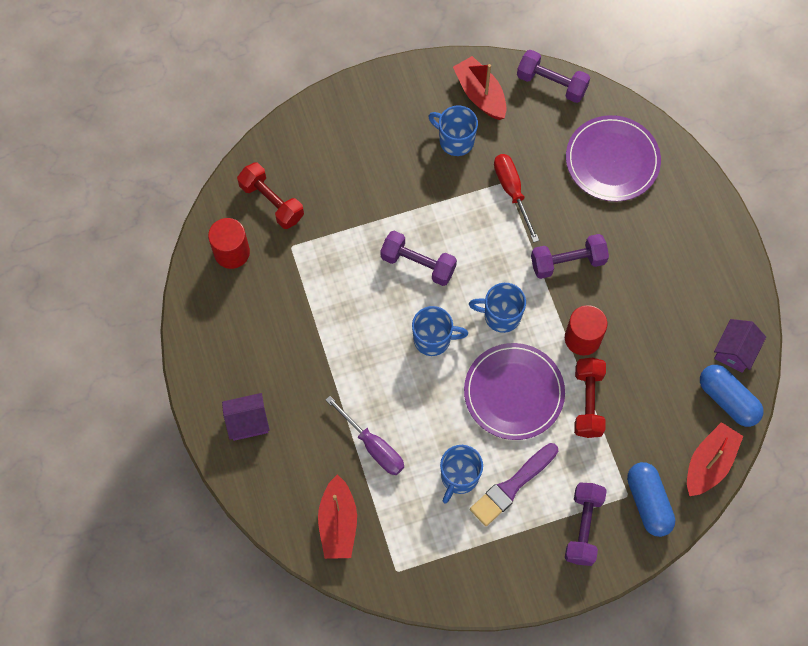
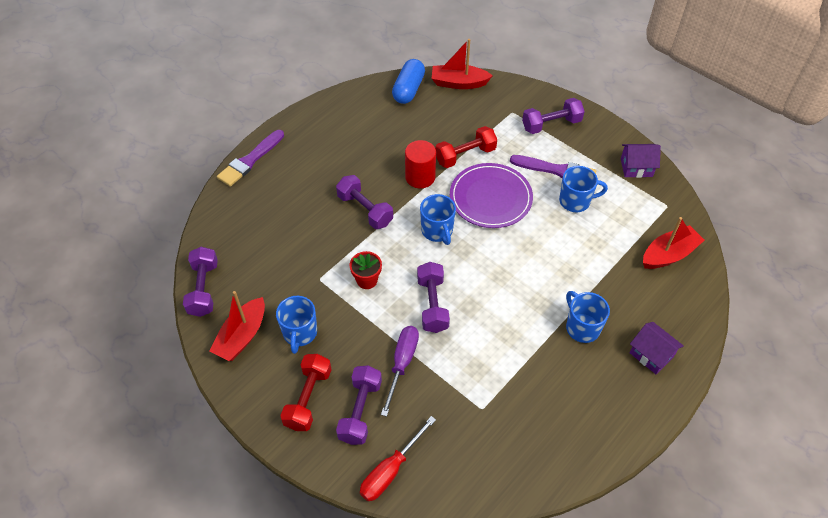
camera: 120 degrees left, 15 degrees down
red cylinder [208,218,250,269] -> none
red dumbbell [237,162,304,229] -> red dumbbell moved to [280,354,332,431]
purple screwdriver [326,396,404,475] -> purple screwdriver moved to [381,326,419,417]
blue mug [412,306,468,356] -> blue mug moved to [566,291,610,343]
red screwdriver [494,154,539,243] -> red screwdriver moved to [360,416,436,501]
purple plate [566,115,661,201] -> none
blue capsule [627,462,675,537] -> none
purple house [714,319,766,373] -> purple house moved to [621,144,661,178]
none -> purple brush [217,130,284,187]
none -> purple dumbbell [336,366,382,445]
none -> red flower pot [350,251,382,289]

